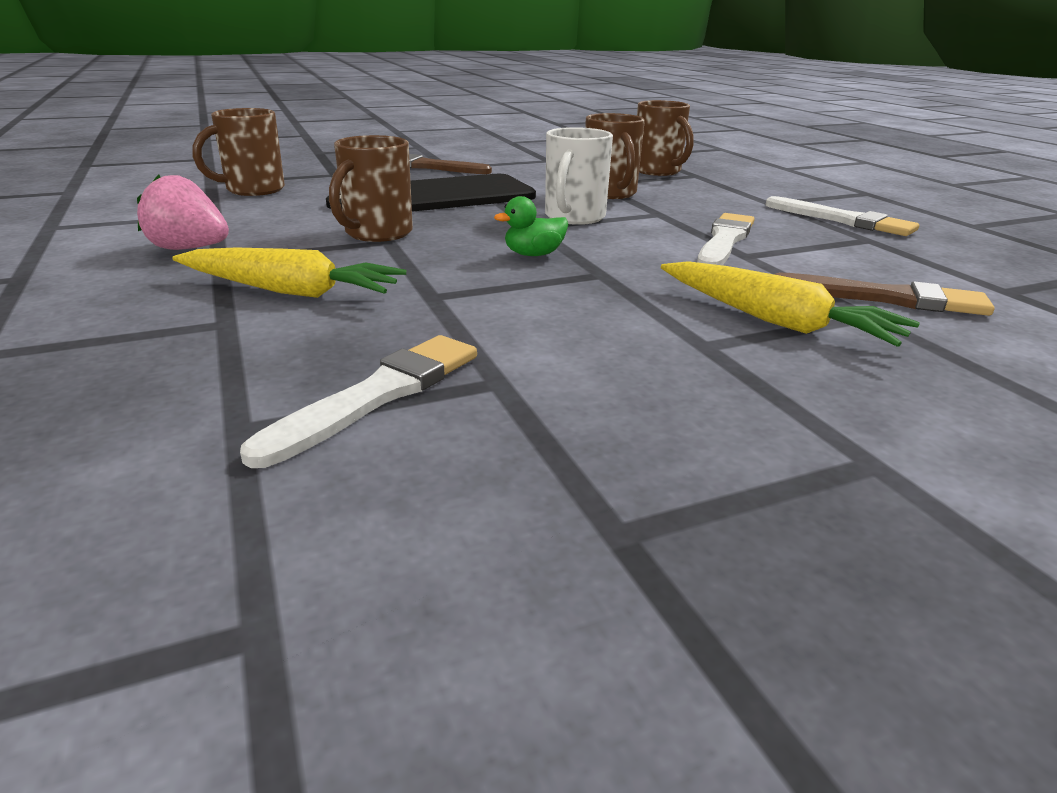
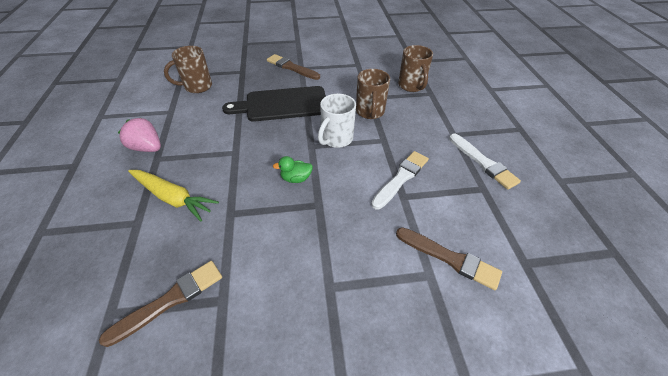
camera: 15 degrees right, 20 degrees up
white brush [240,335,477,468] -> brown brush [99,261,222,347]
brown mug [329,135,413,242] -> none
yellow carrot [661,261,920,347] -> none

